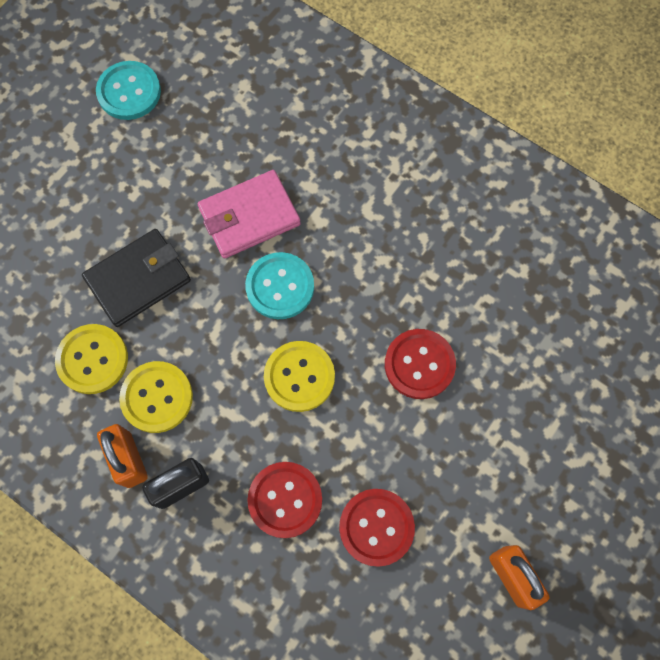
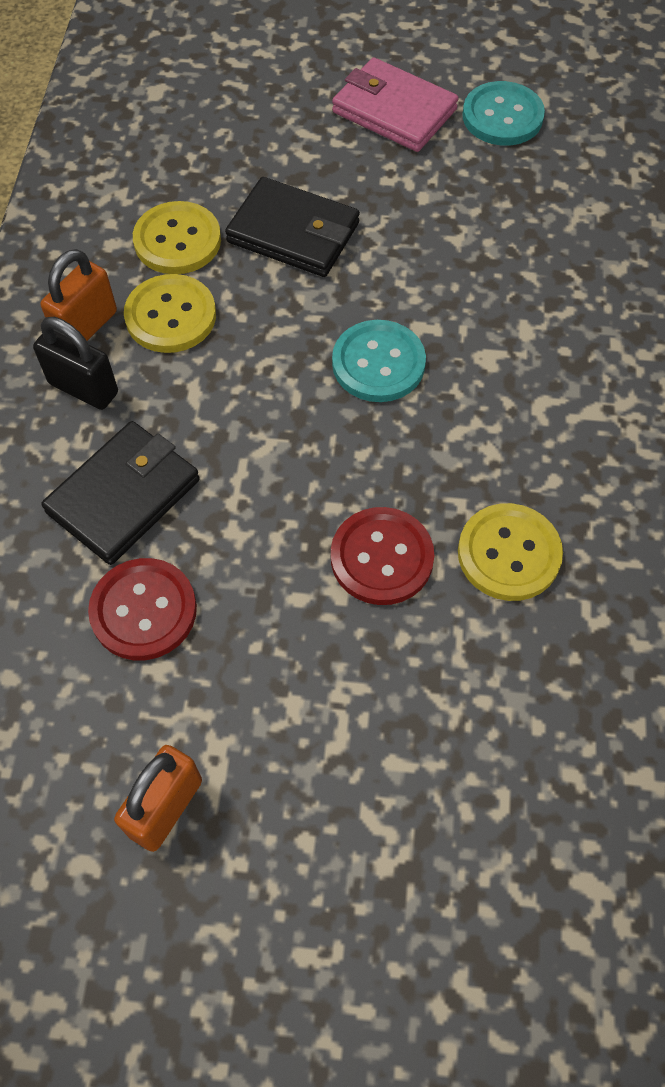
camera: 60 degrees right, 10 degrees down
pink wallet [198,170,301,259] -> pink wallet moved to [332,57,459,152]
red button [247,462,322,538] -> black wallet [41,421,200,565]
yellow button [264,341,335,412] -> yellow button moved to [458,503,563,601]

